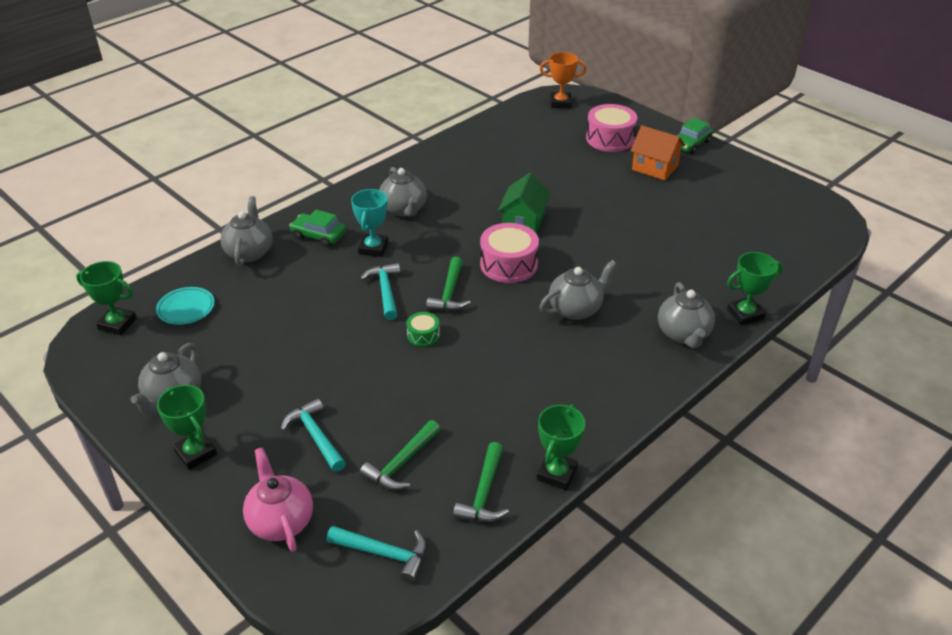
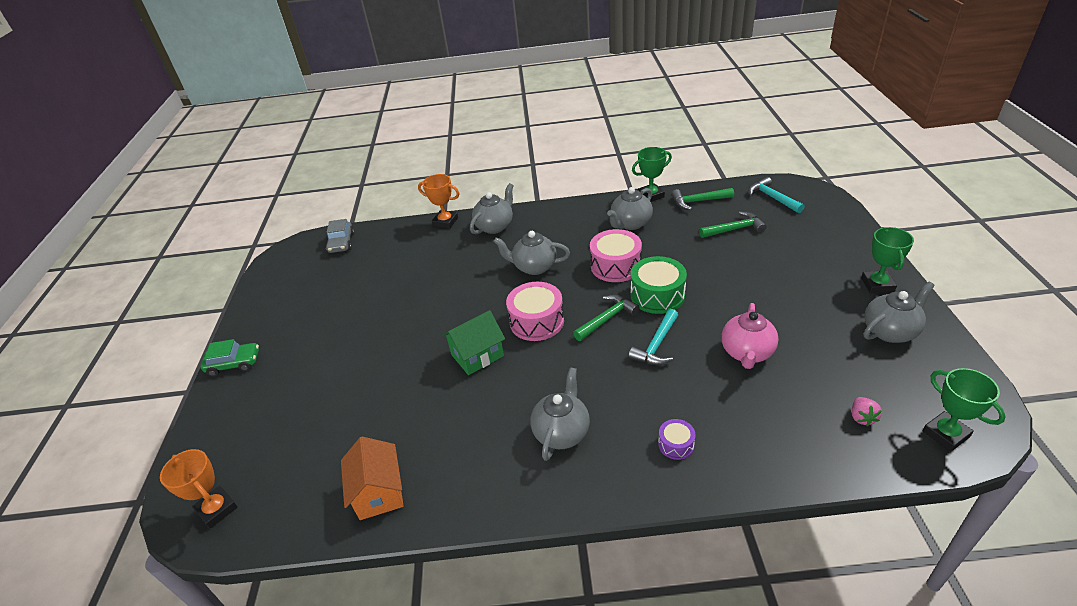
camera: 135 degrees left, 0 degrees up
turquoise plate [156,287,215,325] -> pink strawberry [852,397,882,426]
grey teapot [220,196,273,266] -> grey teapot moved to [607,187,653,230]
pink teapot [243,447,313,552] -> pink teapot moved to [721,303,778,369]
turquoise hammer [280,398,346,472] -> none
green car [289,210,346,247] -> purple drum [658,419,695,460]
turquoise trophy [351,189,388,257] -> none
green drum [407,312,440,347] -> green drum [631,256,687,314], size x1.93
green hammer [453,442,509,522] -> green hammer turned 150 degrees counterclockwise [671,188,734,210]
pink drum [586,104,637,152] -> pink drum moved to [590,229,642,282]
orange house [631,125,685,180] -> orange house moved to [341,437,404,520]
green trophy [727,252,783,326] -> orange trophy [418,174,460,229]
none -> grey car [326,219,355,253]

